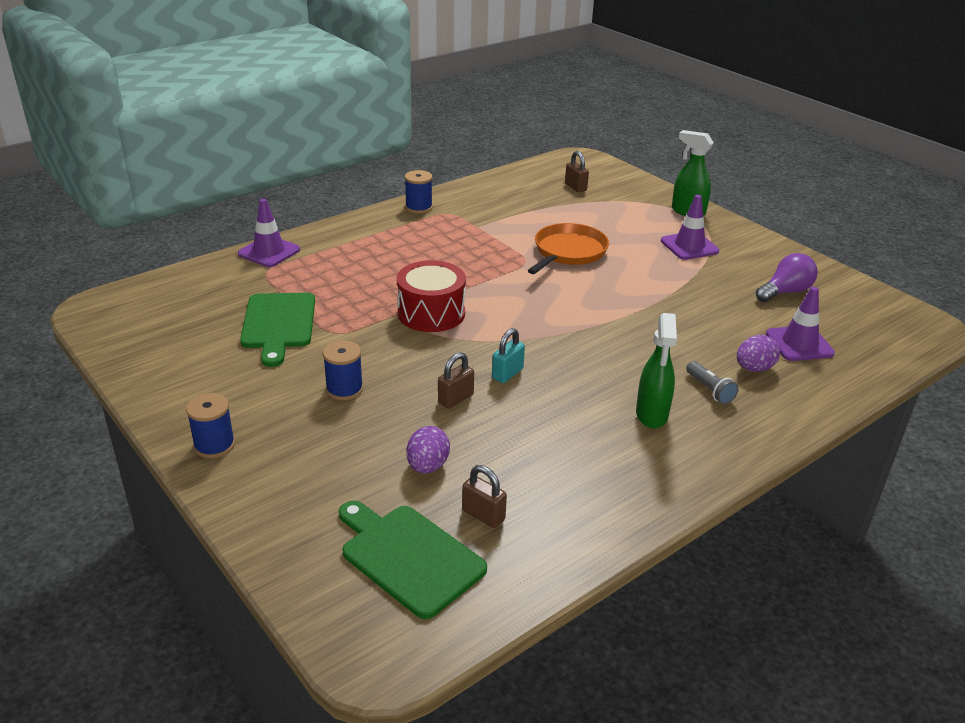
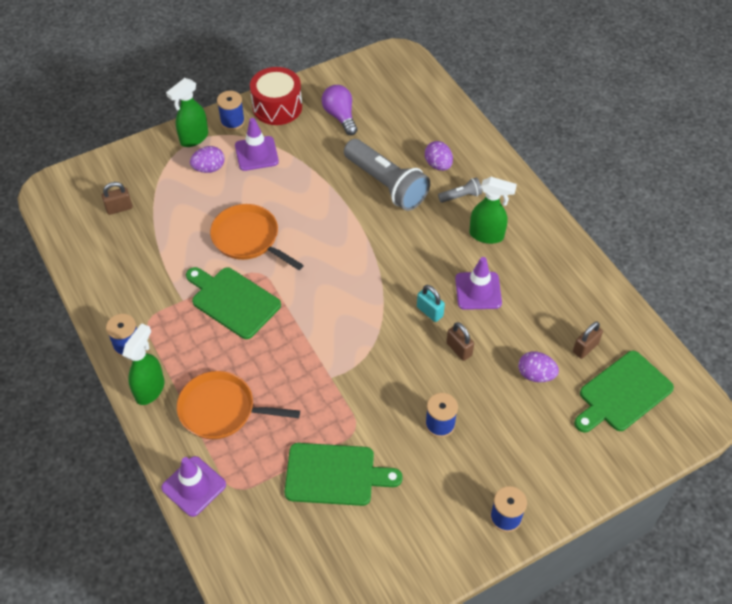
camera: 80 degrees left, 20 degrees up
red drum [397,260,466,332] -> red drum moved to [250,67,302,125]
purple traffic cone [766,287,835,361] -> purple traffic cone moved to [455,257,502,310]
none -> green spray bottle [122,323,165,405]
none -> orange pan [177,371,300,439]
none -> green cutting board [186,267,281,339]
none -> purple egg [190,146,225,173]
none -> blue spool [217,91,245,130]
none -> grey flashlight [344,139,430,211]

